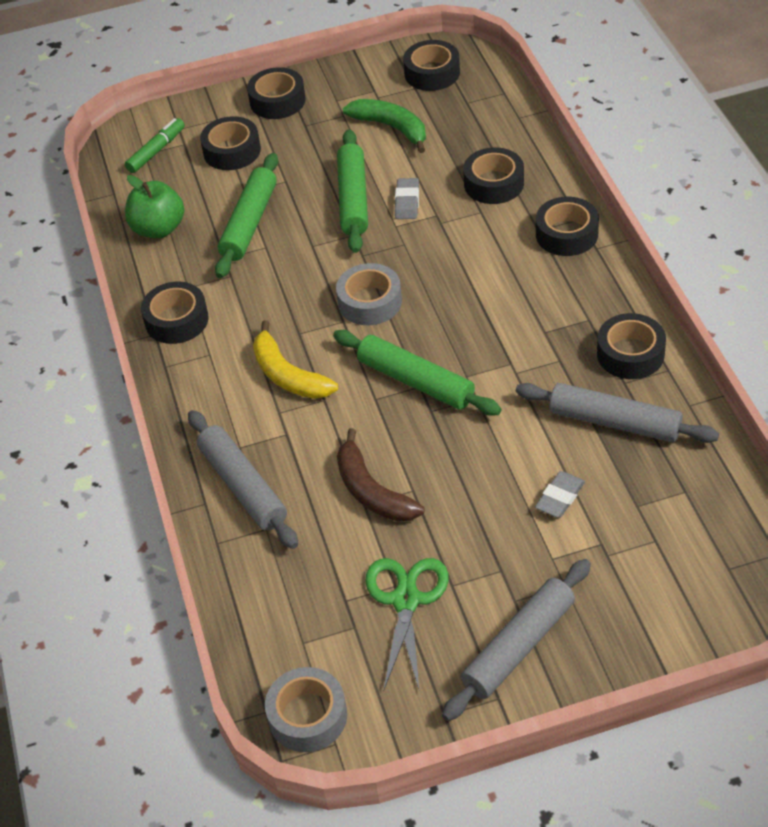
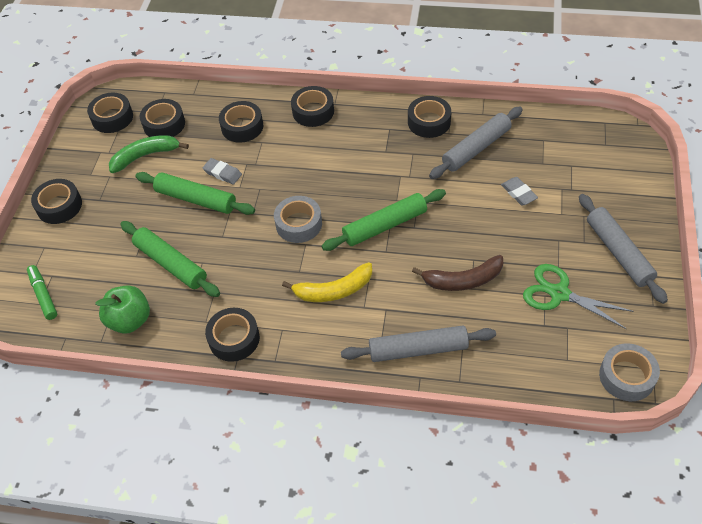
camera: 65 degrees left, 5 degrees up
black tape [200,116,261,170] -> black tape moved to [140,99,185,137]

